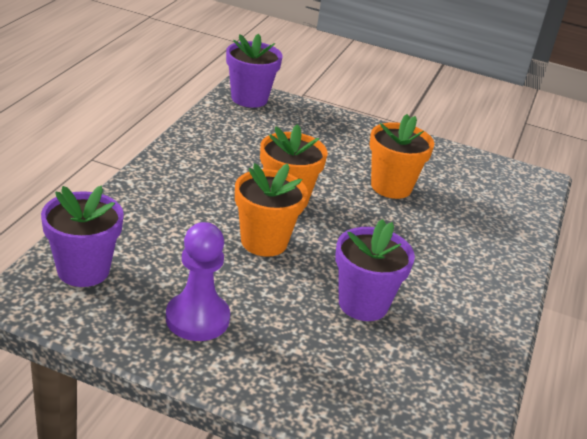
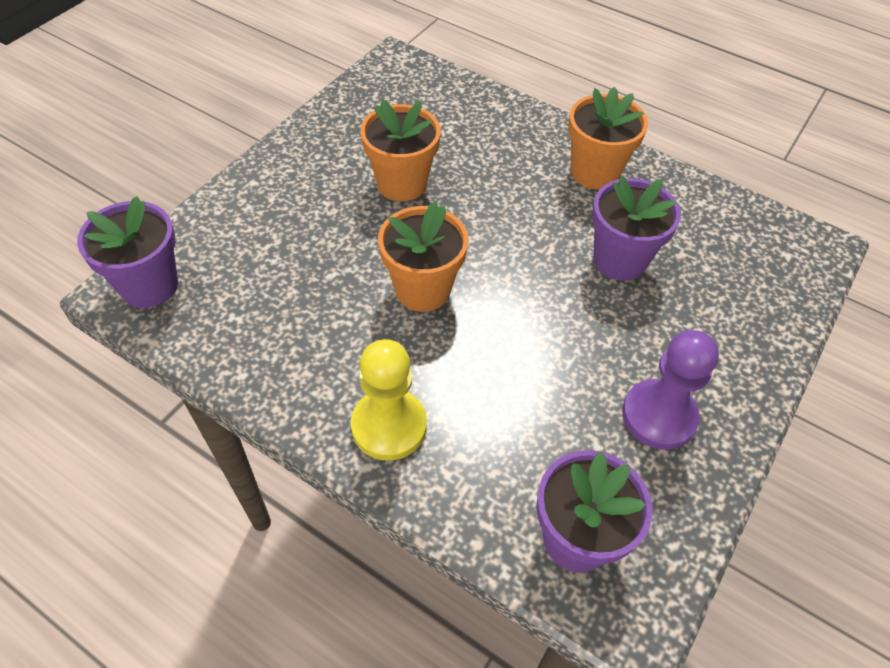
camera: 75 degrees left, 20 degrees up
orange flower pot [235,163,308,257] -> orange flower pot moved to [568,87,648,189]
none -> yellow pawn [351,339,427,461]

